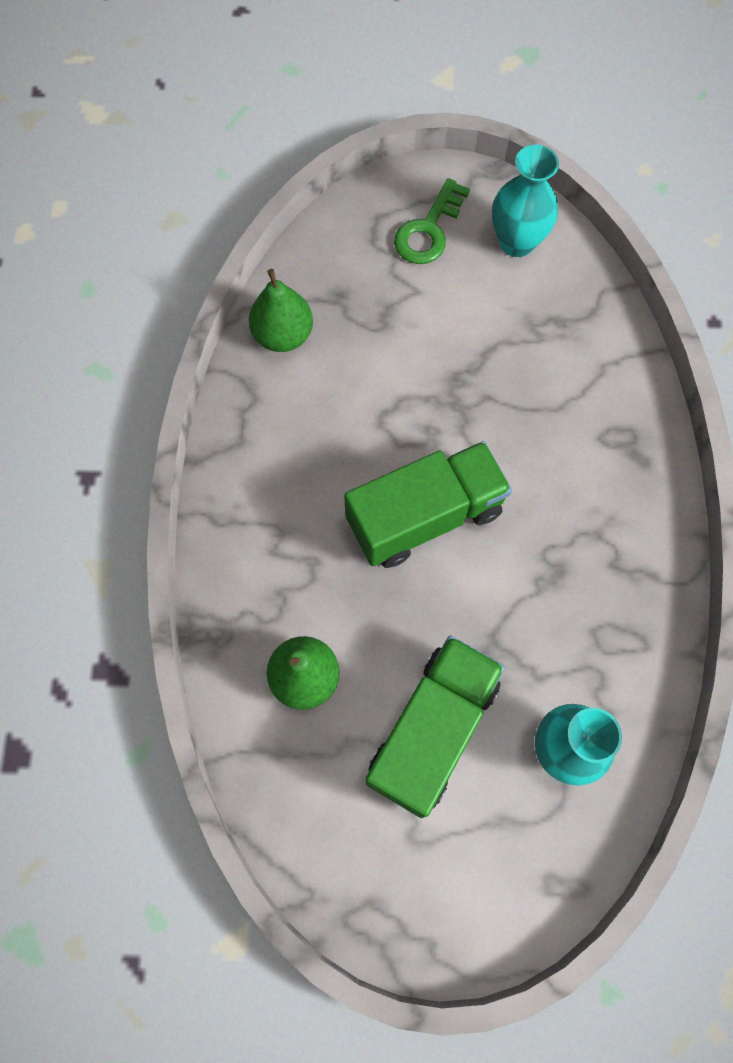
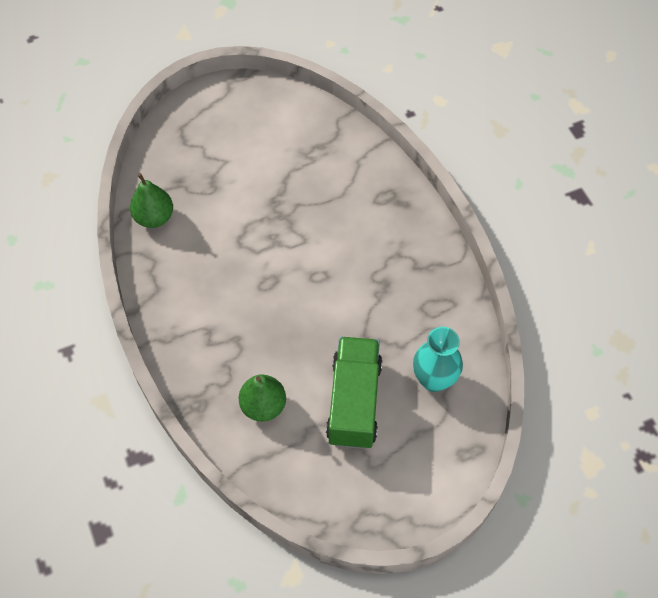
camera: 25 degrees left, 10 degrees down
green truck [344,441,512,568] -> none
green key [394,178,470,264] -> none
turquoise vase [492,145,559,257] -> none

